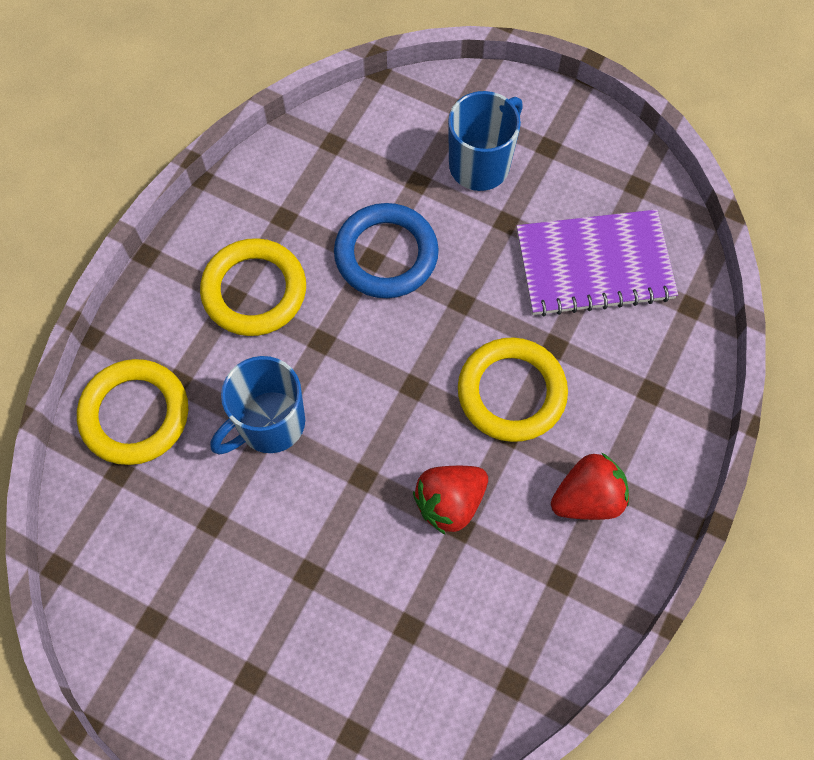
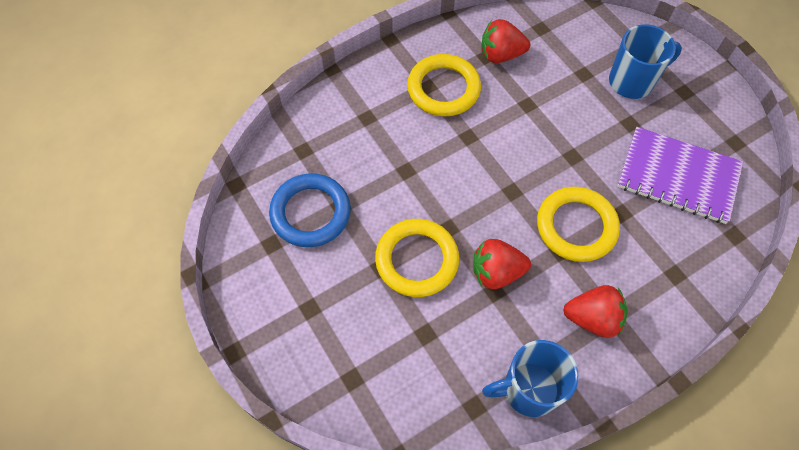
camera: 30 degrees right, 5 degrees down
yellow ring [77,359,188,465] -> yellow ring moved to [375,219,459,297]
blue mug [211,356,305,455] -> blue mug moved to [482,340,579,417]
blue ring [334,203,439,298] -> blue ring moved to [269,173,351,247]
none -> red strawberry [481,19,530,63]

